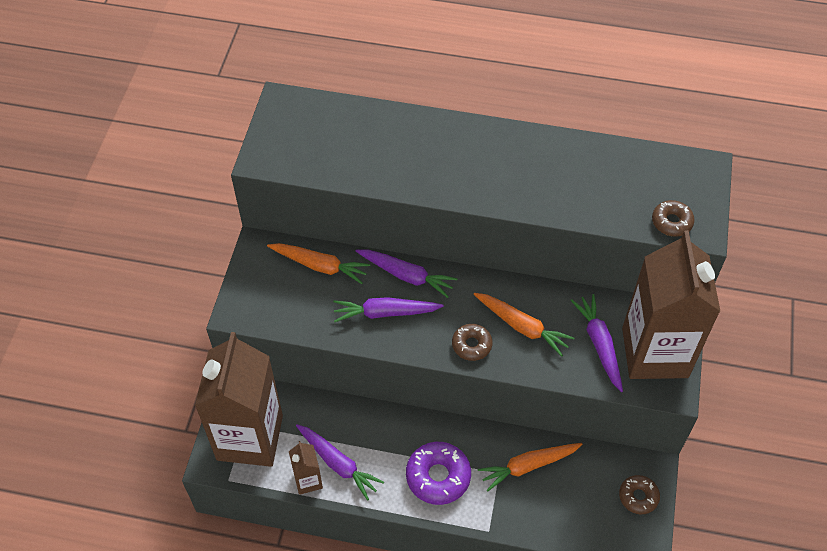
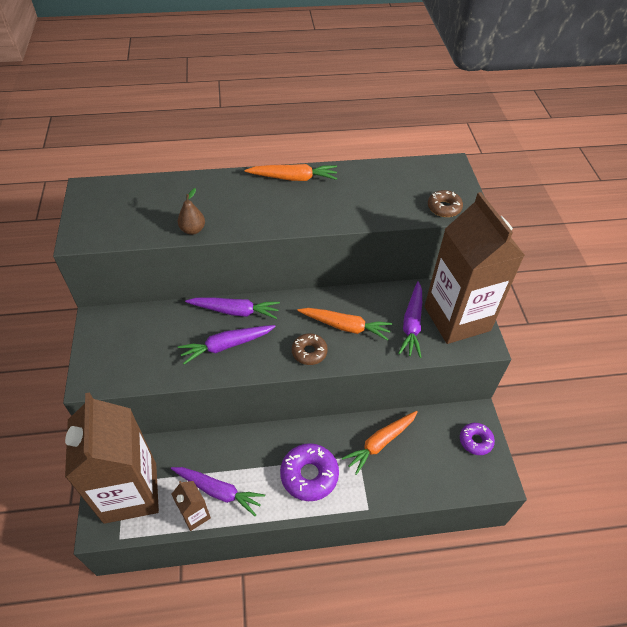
camera: 20 degrees left, 5 degrees down
orange carrot [267,243,370,284] -> orange carrot moved to [245,164,337,181]
purple carrot [571,294,623,392] -> purple carrot turned 135 degrees counterclockwise [398,281,422,358]
brown donut [619,475,660,514] -> purple donut [460,423,495,455]
none -> brown pear [178,188,205,235]

